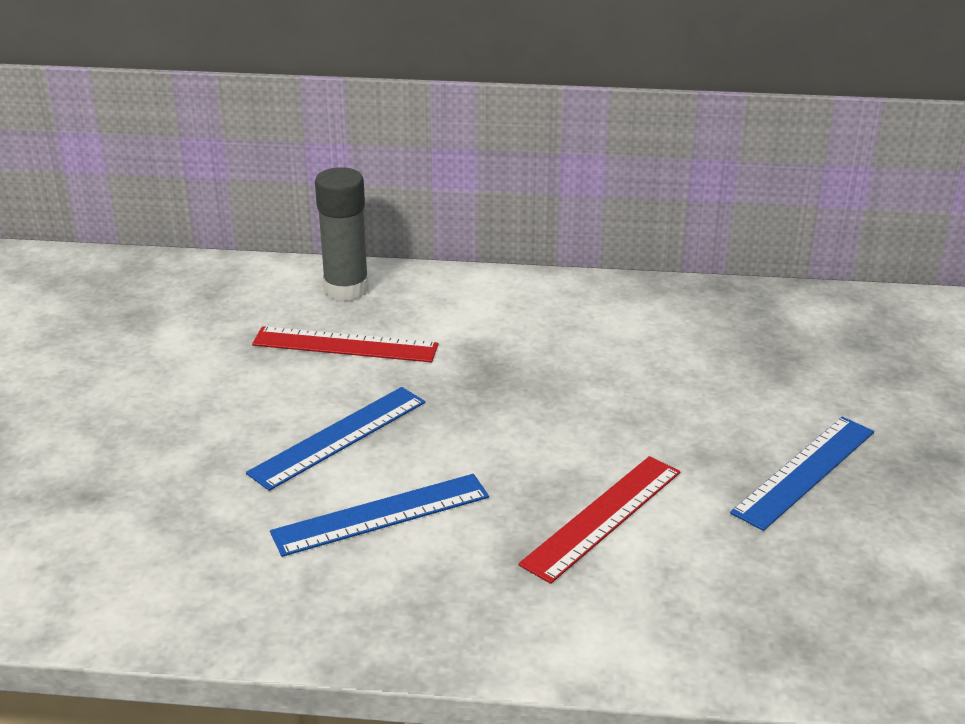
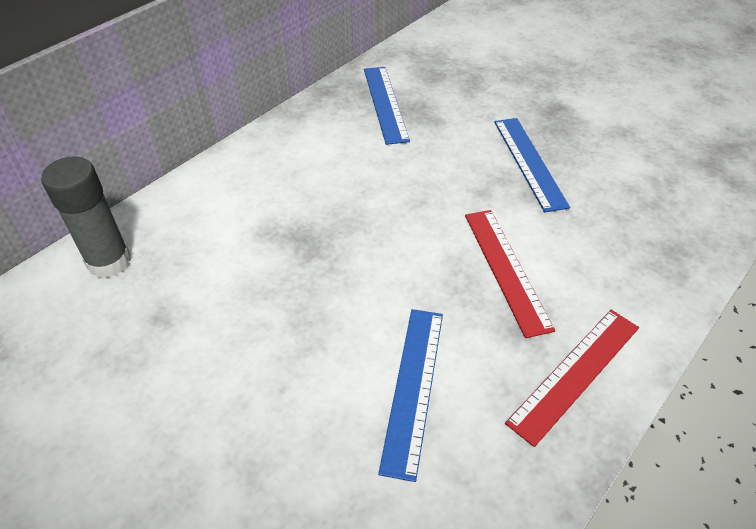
camera: 55 degrees left, 15 degrees up
blue ruler [246,387,425,491] -> blue ruler moved to [364,67,410,145]
red ruler [252,326,439,362] -> red ruler moved to [505,310,639,447]

